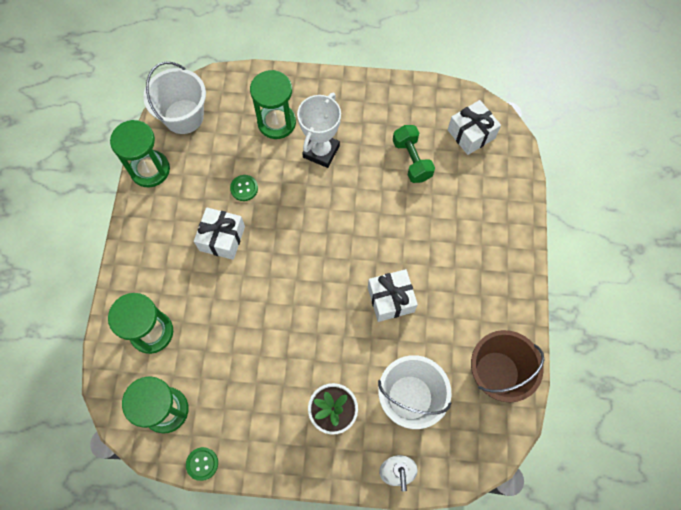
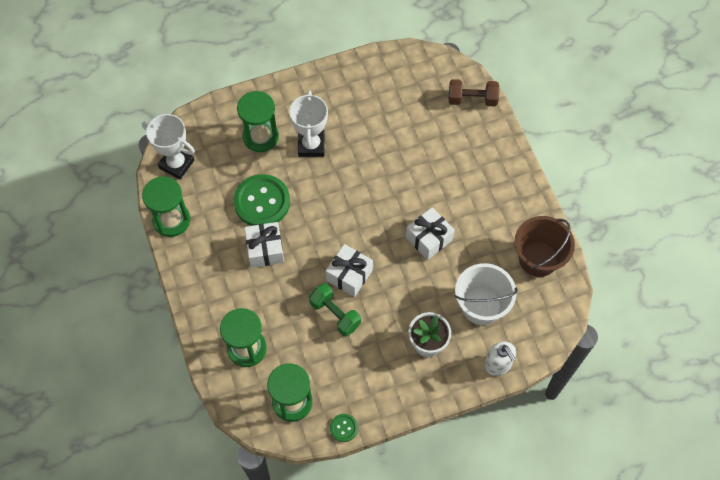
camera: 25 degrees left, 5 degrees down
white bucket [143,62,206,134] -> white trophy [142,114,195,179]
green button [230,175,258,201] -> green button [233,174,290,226], size x2.20
green dumbbell [393,125,435,183] -> green dumbbell moved to [309,283,361,337]
white gift [448,100,501,155] -> white gift moved to [326,244,373,297]
none -> brown dumbbell [449,79,499,106]

